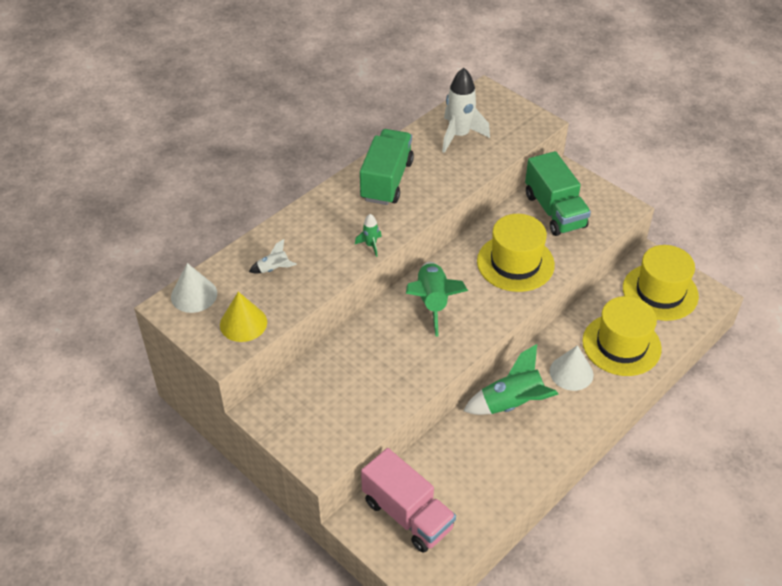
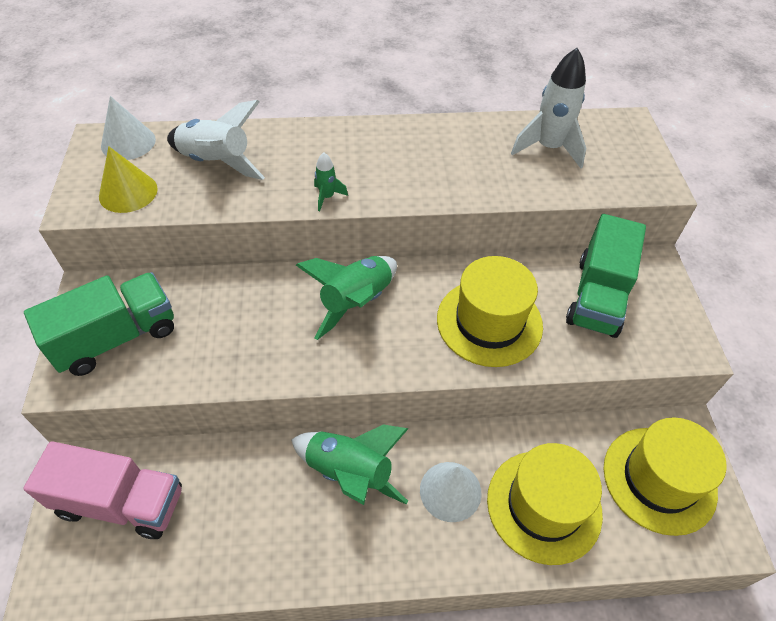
camera: 40 degrees right, 5 degrees up
white rocket [249,239,297,274] -> white rocket [167,100,265,180], size x2.07
green truck [360,129,414,205] -> green truck moved to [24,272,174,376]
pink truck [361,448,456,553] -> pink truck turned 75 degrees counterclockwise [23,441,182,539]

